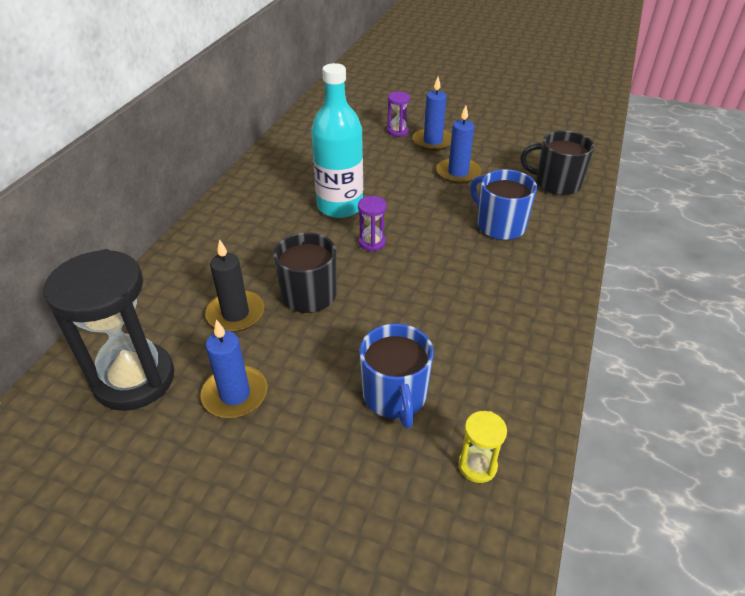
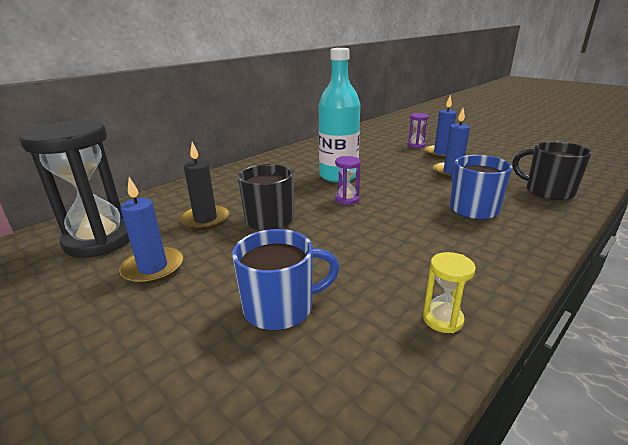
camera: 25 degrees right, 15 degrees down
blue mug [359,324,434,428] -> blue mug turned 120 degrees counterclockwise [232,229,339,331]
yellow hourglass [458,411,507,483] -> yellow hourglass moved to [423,252,476,333]

